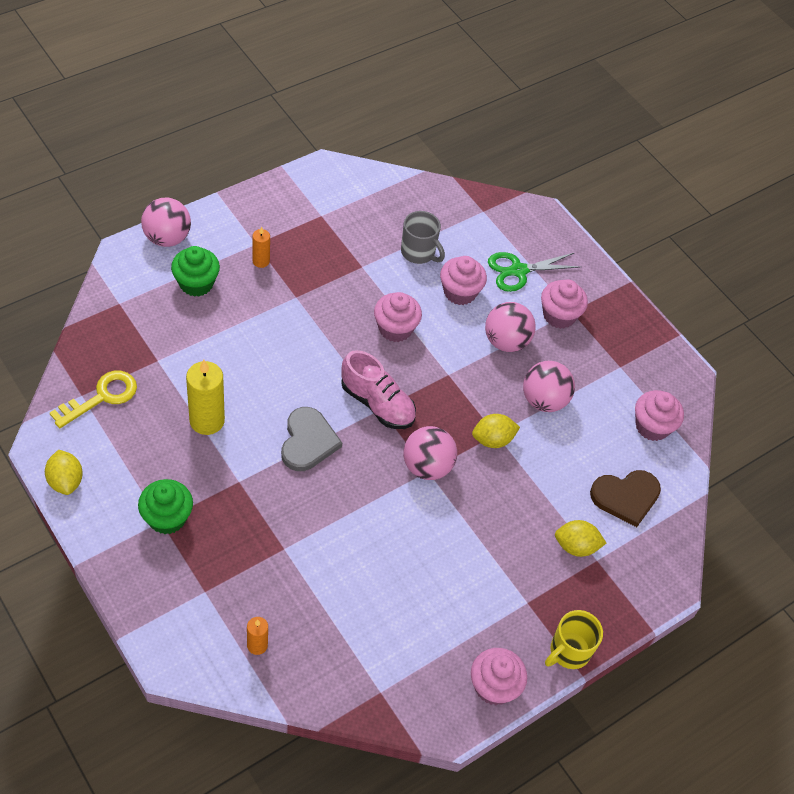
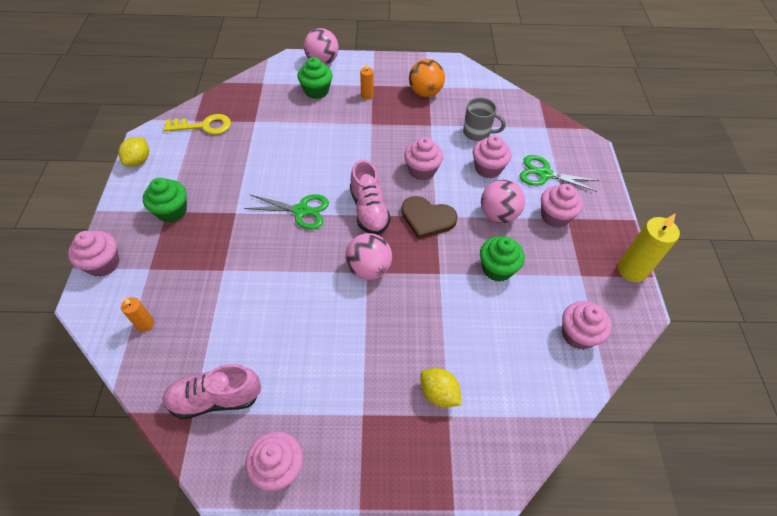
camera: 40 degrees right, 0 degrees up
yellow candle [186,360,225,435] -> yellow candle moved to [618,213,680,282]
grey heart [281,407,342,471] -> green scissors [244,194,329,229]
grey mug [401,211,445,264] -> grey mug turned 60 degrees counterclockwise [463,97,506,141]
yellow lemon [472,414,520,448] -> none
pink ball [523,361,575,412] -> green cupcake [480,236,525,282]
yellow mug [545,610,603,669] -> none
brown heart [590,470,661,527] -> brown heart moved to [401,196,458,239]
none -> pink cupcake [68,231,119,277]
none -> pink shoe [162,364,261,420]
none -> orange ball [409,59,445,97]

